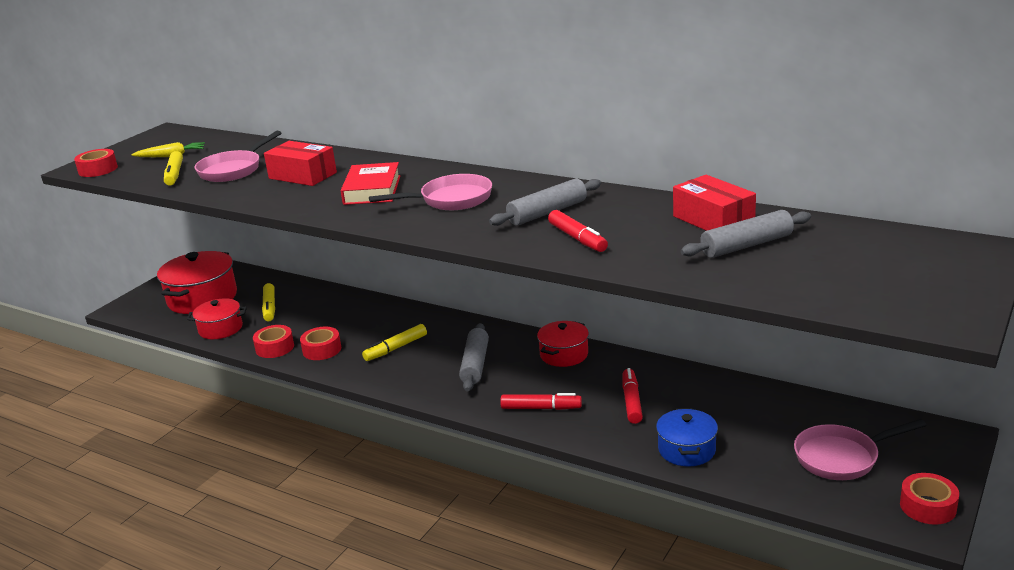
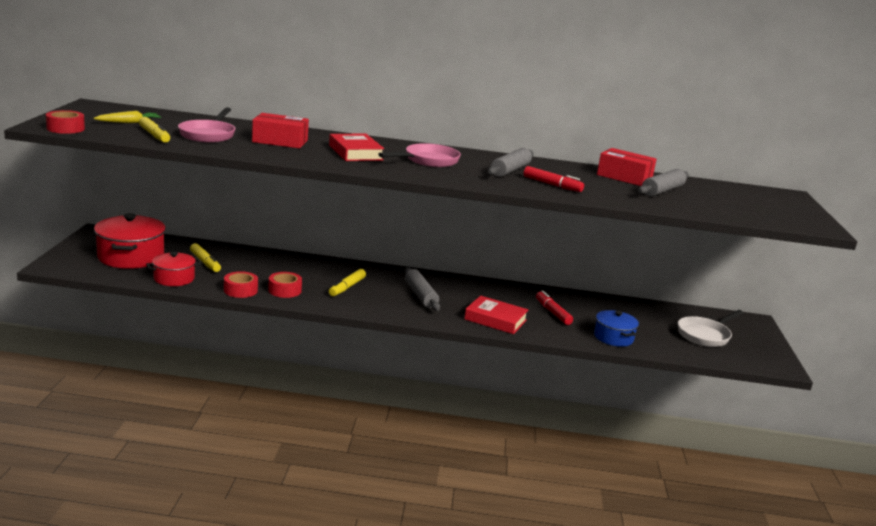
camera: 30 degrees left, 5 degrees down
red marker [500,393,582,410] -> red book [464,296,529,334]
red pot [537,321,589,367] -> none
pink pan [794,419,926,480] -> white pan [678,310,743,347]
red tape [900,473,959,525] -> none

